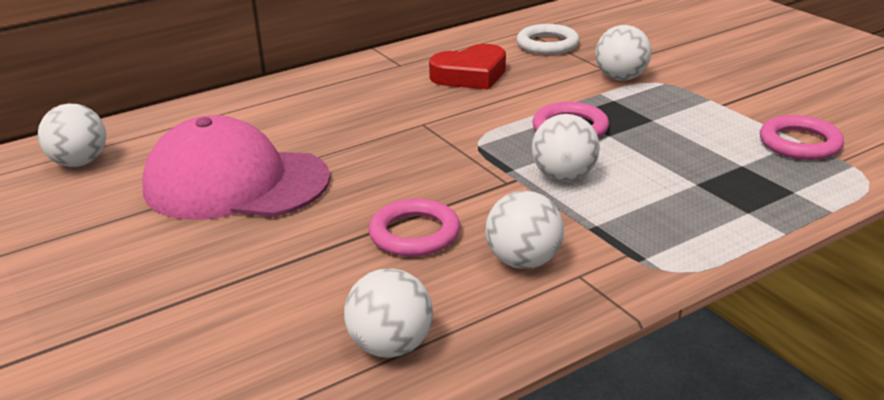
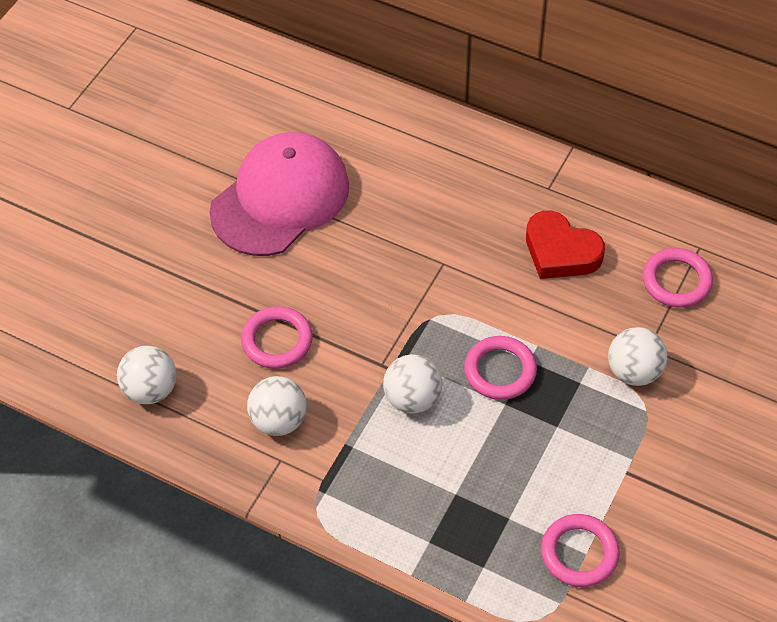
camera: 60 degrees right, 25 degrees up
white ball [38,104,106,167] -> none
pink cap [142,115,330,220] -> pink cap turned 60 degrees clockwise [209,132,349,256]
white ring [517,24,579,55] -> pink ring [642,248,713,308]

